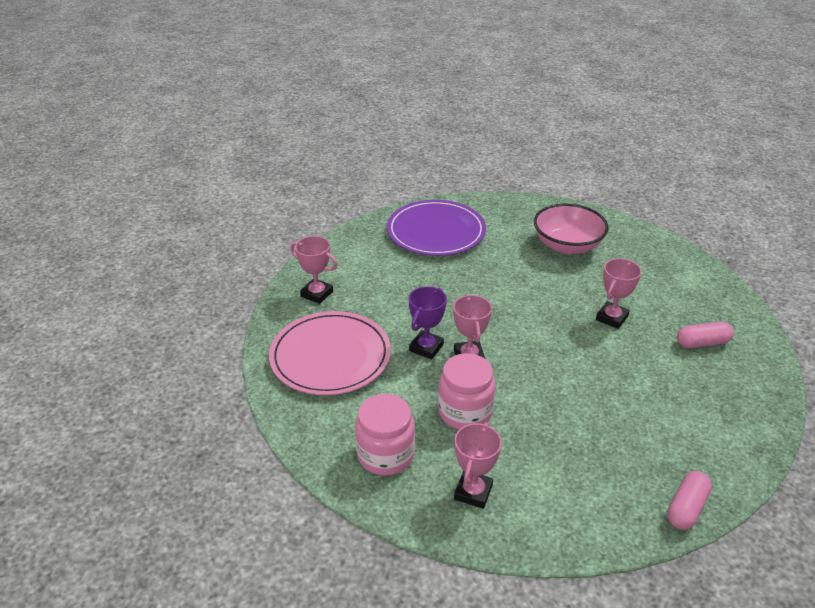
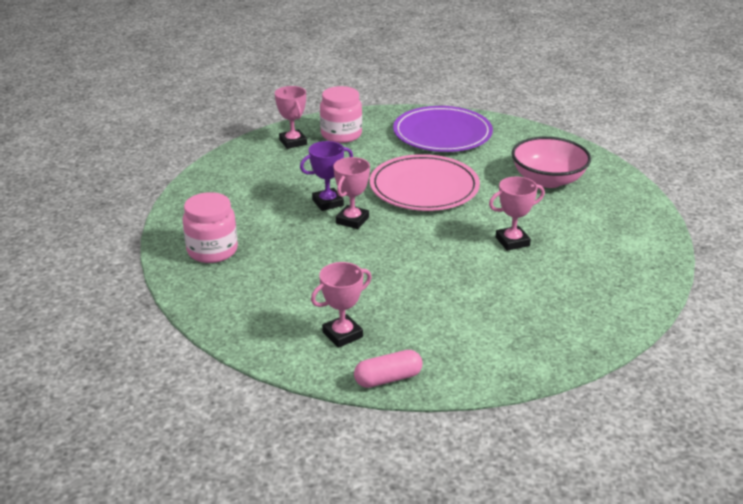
camera: 35 degrees right, 5 degrees down
pink plate [269,311,391,395] -> pink plate moved to [370,154,480,211]
pink jar [438,353,495,429] -> pink jar moved to [320,86,362,143]
pink trophy [454,422,502,509] -> pink trophy moved to [311,262,372,348]
pink capsule [677,322,734,348] -> none

